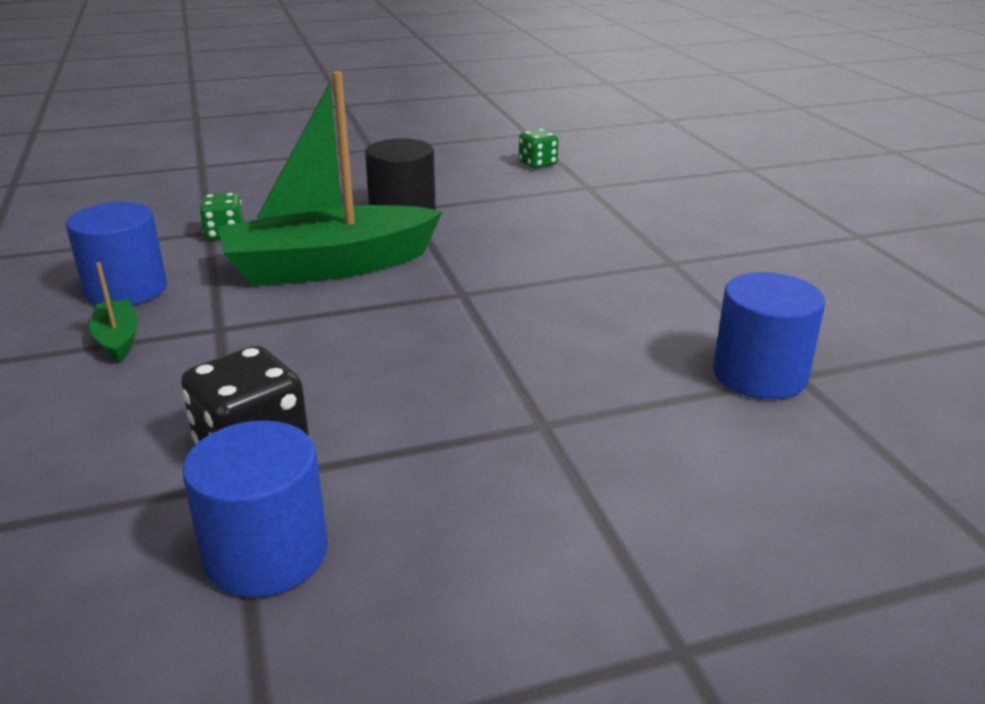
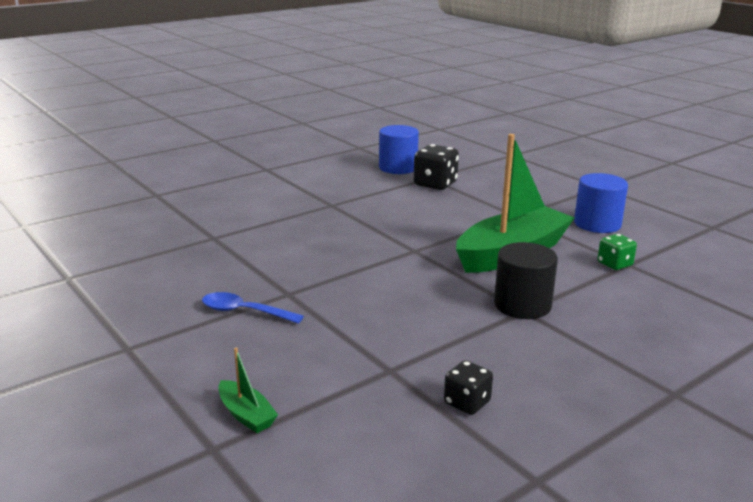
camera: 160 degrees right, 5 degrees down
green boat [89,262,138,362] -> green boat moved to [218,348,278,433]
green dice [519,129,558,169] -> black dice [444,360,493,415]
blue cylinder [713,272,825,400] -> none
none -> blue spoon [202,292,304,324]

